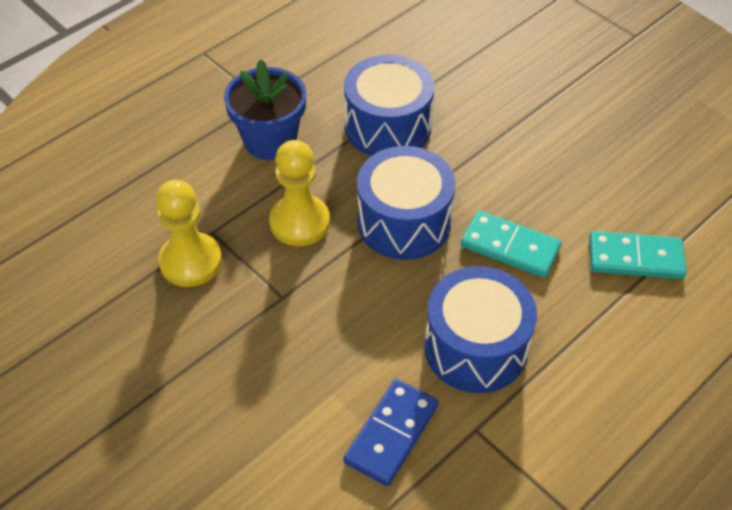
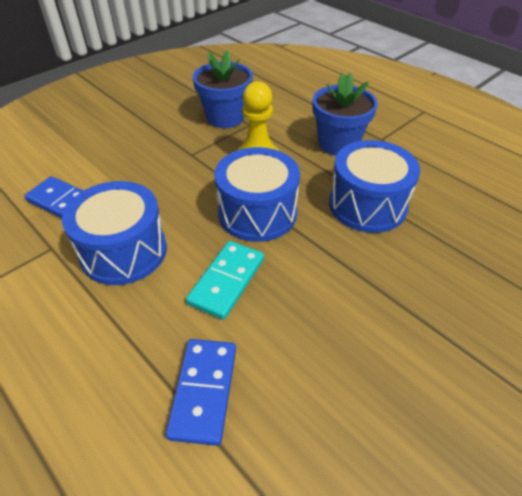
camera: 90 degrees right, 5 degrees down
yellow pawn [156,180,222,287] -> blue flower pot [193,50,253,128]
turquoise domino [589,231,687,279] -> blue domino [165,339,236,446]

